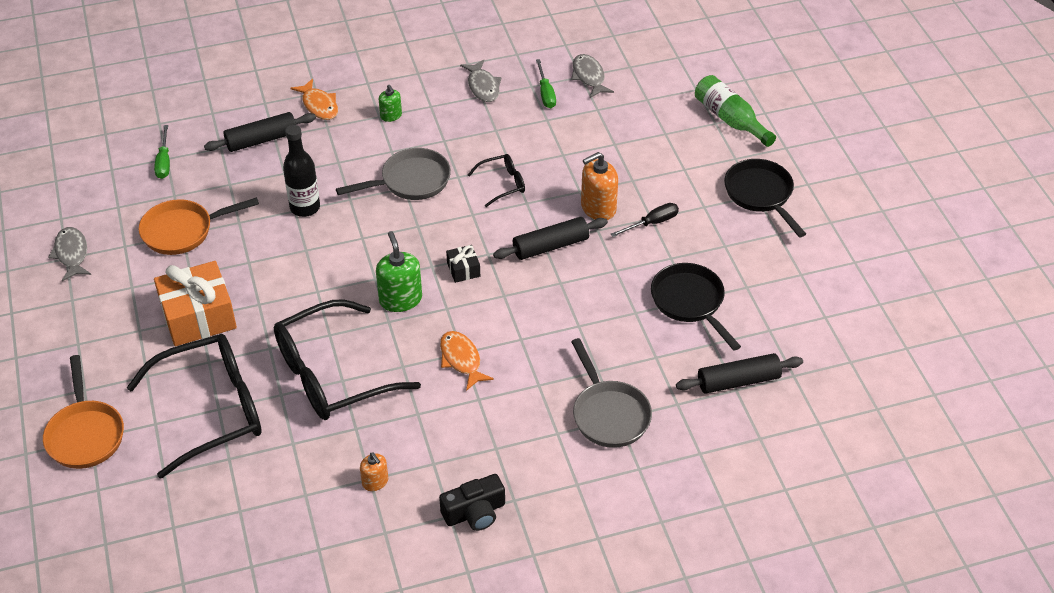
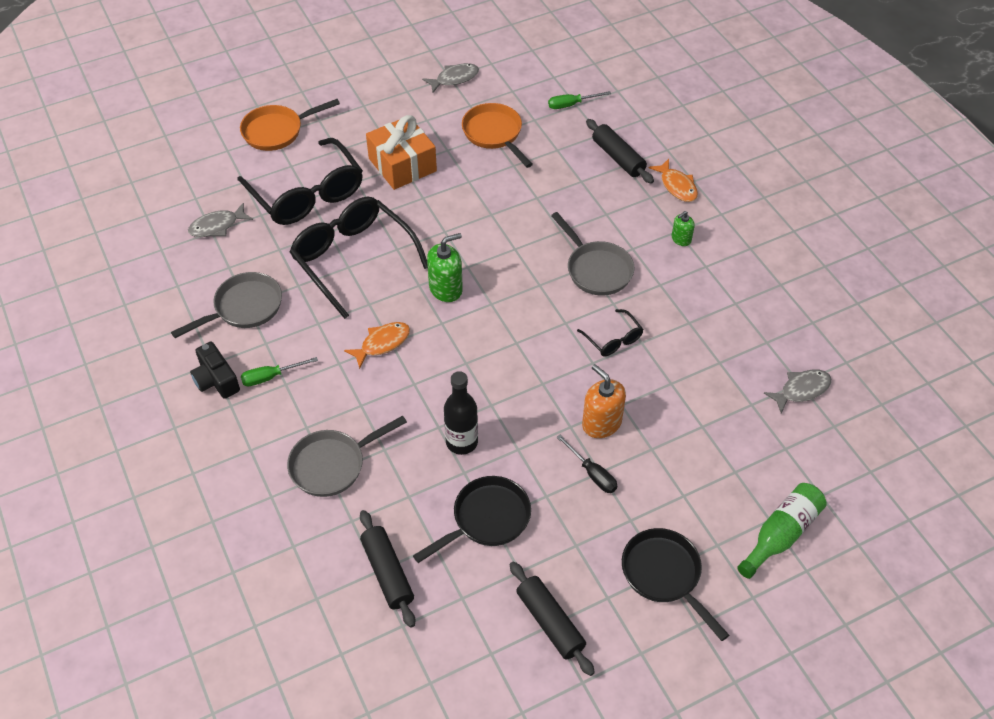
camera: 80 degrees right, 5 degrees up
black bottle [283,125,320,217] -> black bottle moved to [444,371,478,455]
orange fish [290,79,338,120] -> orange fish turned 75 degrees counterclockwise [648,159,698,202]
orange soap dispenser [360,453,388,491] -> grey pan [171,272,282,338]
black gift [446,245,480,283] -> none
grey fish [460,60,502,102] -> grey fish moved to [188,203,253,237]
black rolling pin [493,217,608,260] -> black rolling pin moved to [510,561,595,676]
green screwdriver [536,59,556,108] -> green screwdriver moved to [241,357,318,386]
black pan [724,159,806,237] -> black pan turned 90 degrees counterclockwise [622,528,729,641]

